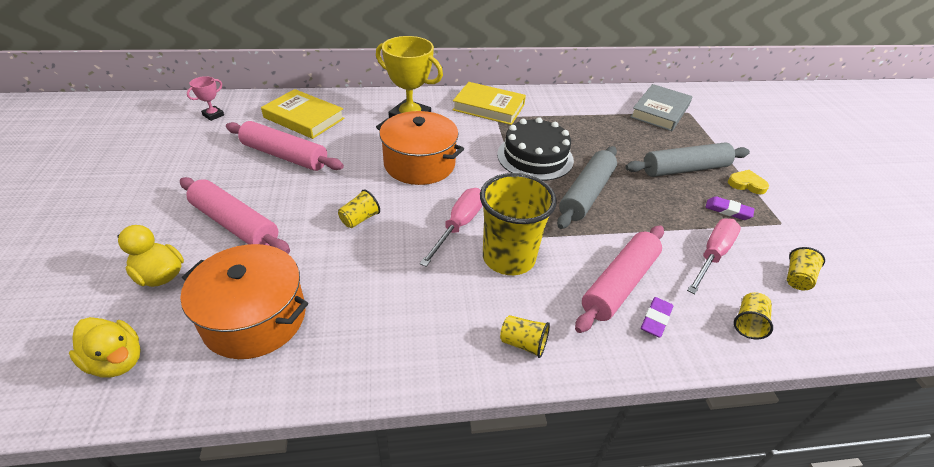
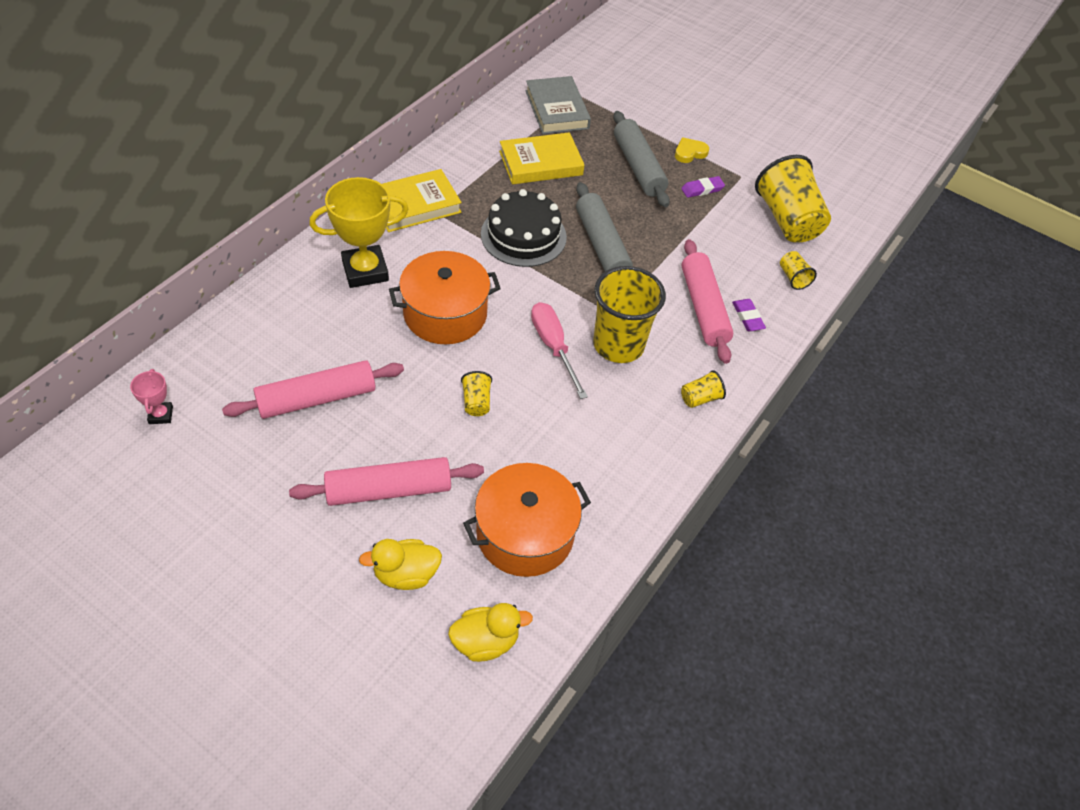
camera: 50 degrees left, 10 degrees up
yellow book [261,89,345,139] -> yellow book moved to [499,132,584,184]
grey rolling pin [625,142,750,177] -> grey rolling pin turned 45 degrees counterclockwise [613,111,670,207]
pink screwdriver [687,218,741,295] -> none
yellow cup [787,247,825,290] -> yellow cup [755,155,831,242], size x2.27

